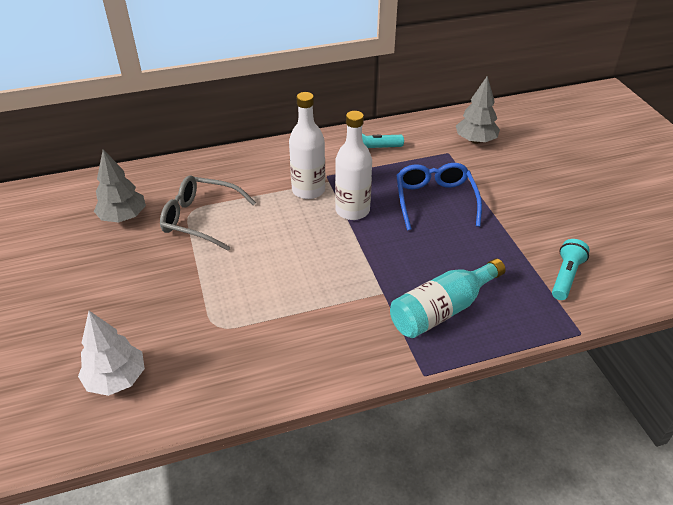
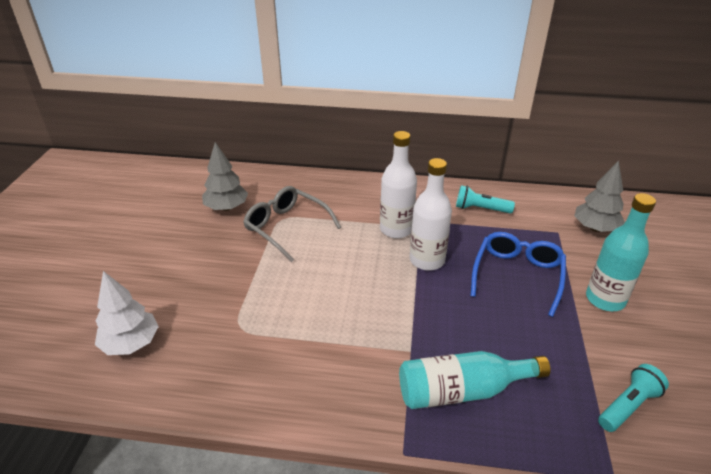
camera: 25 degrees right, 5 degrees down
none -> turquoise bottle [586,193,656,311]

